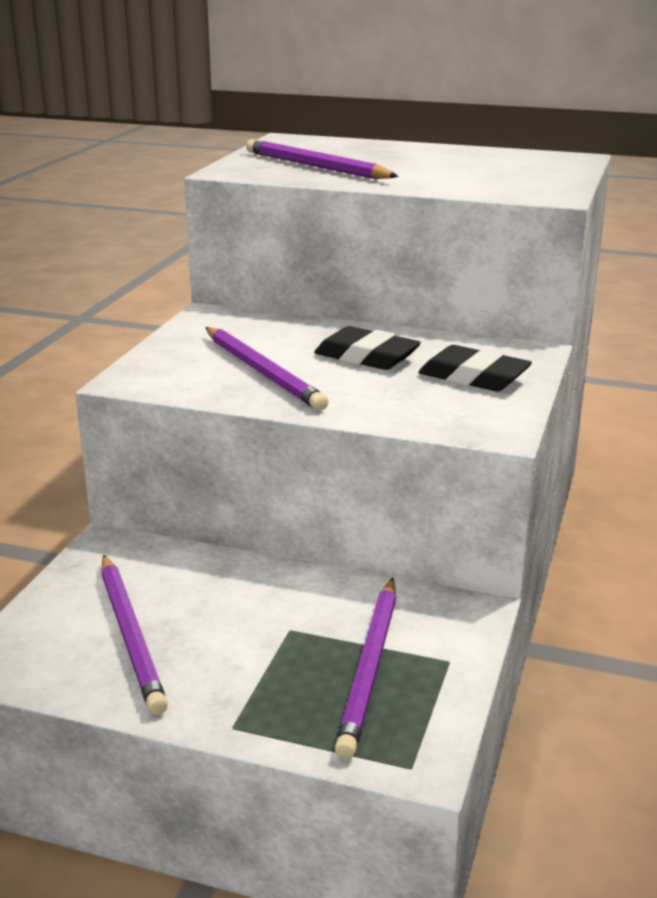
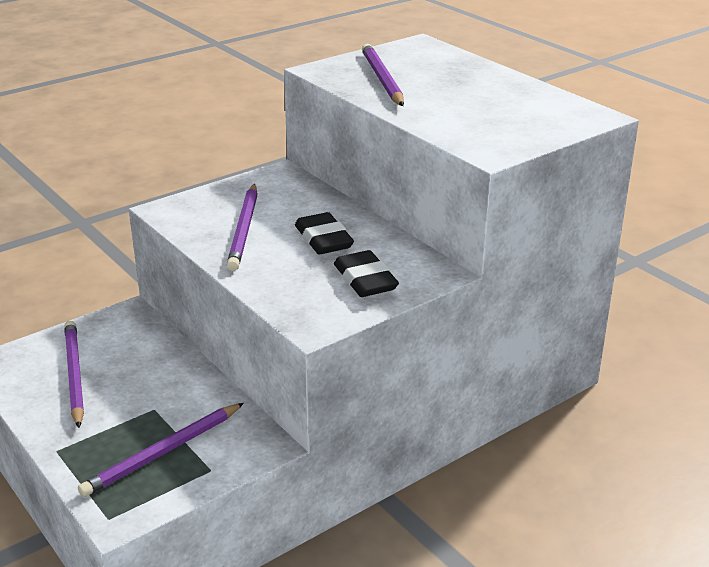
camera: 35 degrees right, 5 degrees up
purple pencil [101,555,168,715] -> purple pencil turned 150 degrees clockwise [64,321,84,428]

